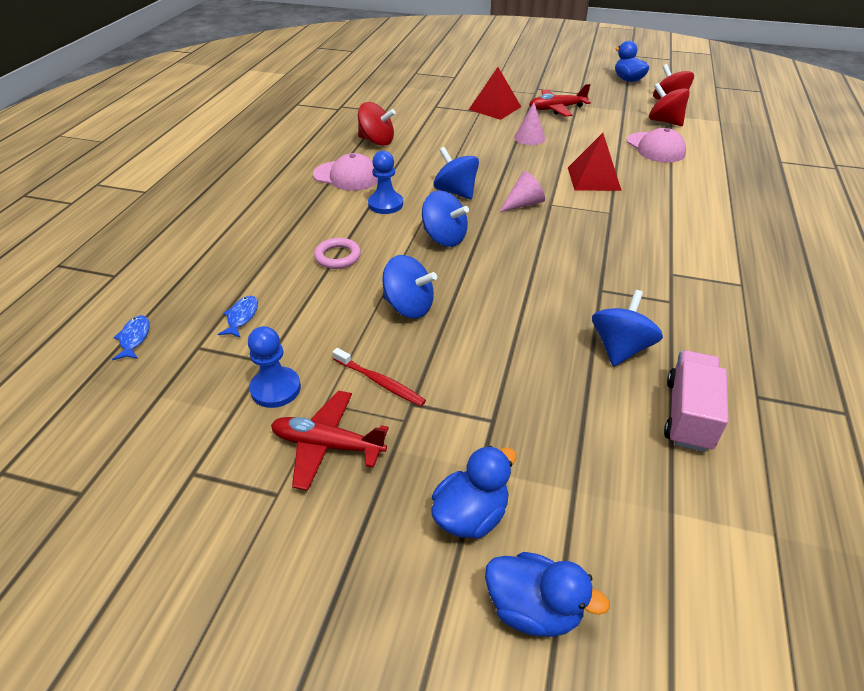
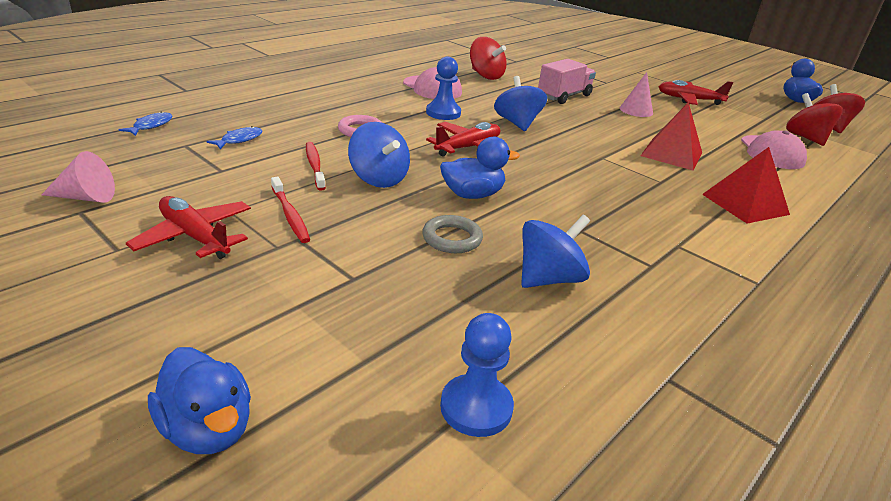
camera: 25 degrees right, 10 degrees down
blue pawn [248,326,301,408] -> blue pawn moved to [440,313,514,437]
blue spinning top [422,190,469,247] -> red plane [426,122,500,156]
blue duck [431,446,517,539] -> blue duck moved to [440,137,520,199]
red pyramid [469,67,521,120] -> red pyramid moved to [702,147,790,224]
pink cone [499,171,545,212] -> pink cone moved to [42,151,115,203]
pink truck [664,350,728,452] -> pink truck moved to [538,59,596,104]
none -> red toothbrush [306,142,326,191]
none -> grey ring [422,215,483,253]

